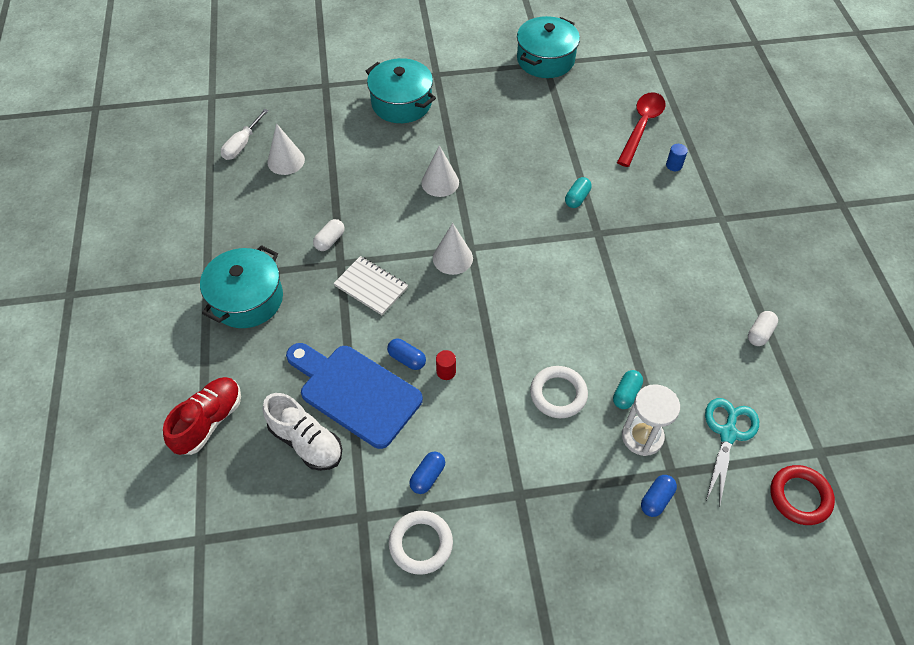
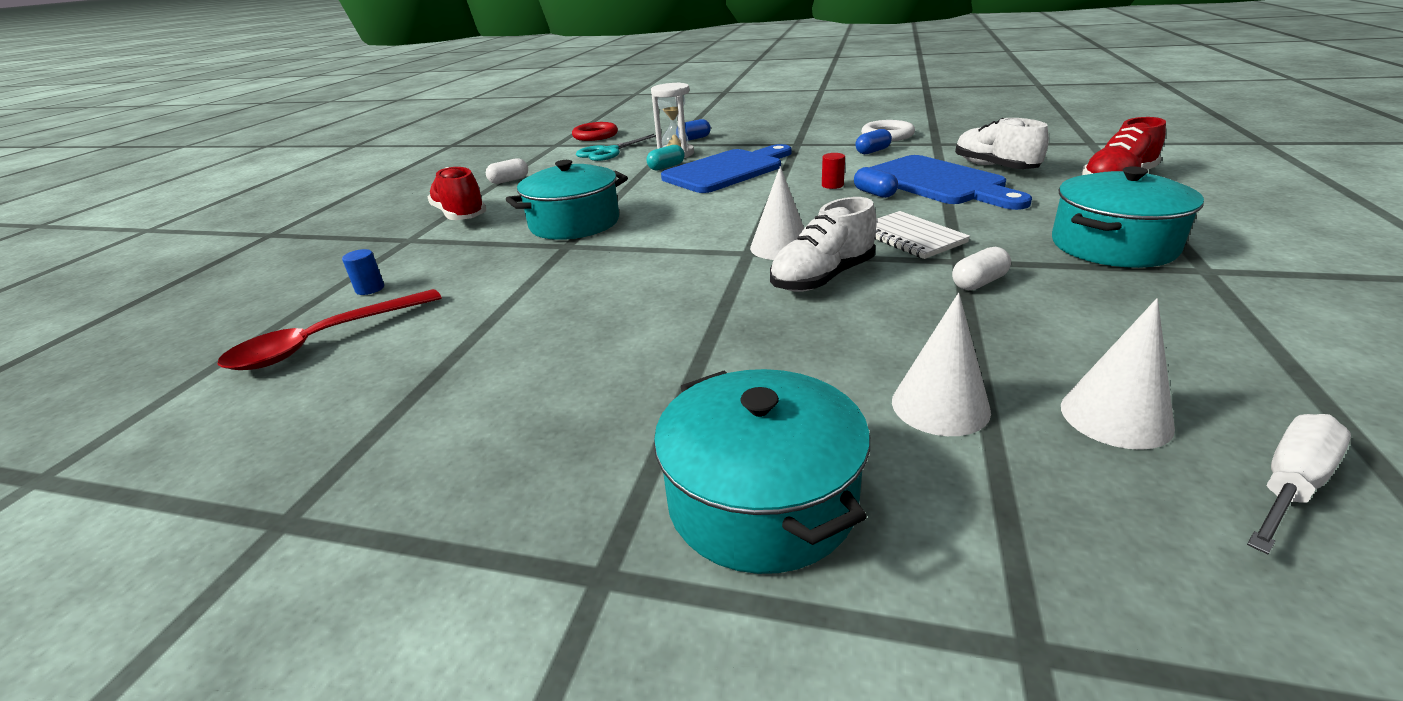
camera: 155 degrees left, 25 degrees down
white cone [421,145,459,197] -> white cone moved to [892,293,991,436]
turquoise pot [517,16,580,78] -> turquoise pot moved to [506,160,628,240]
white ring [530,366,588,418] -> blue cutting board [661,144,791,193]
turquoise capsule [565,177,592,208] -> none
none -> red shoe [428,167,486,220]
none -> white shoe [770,197,877,292]

